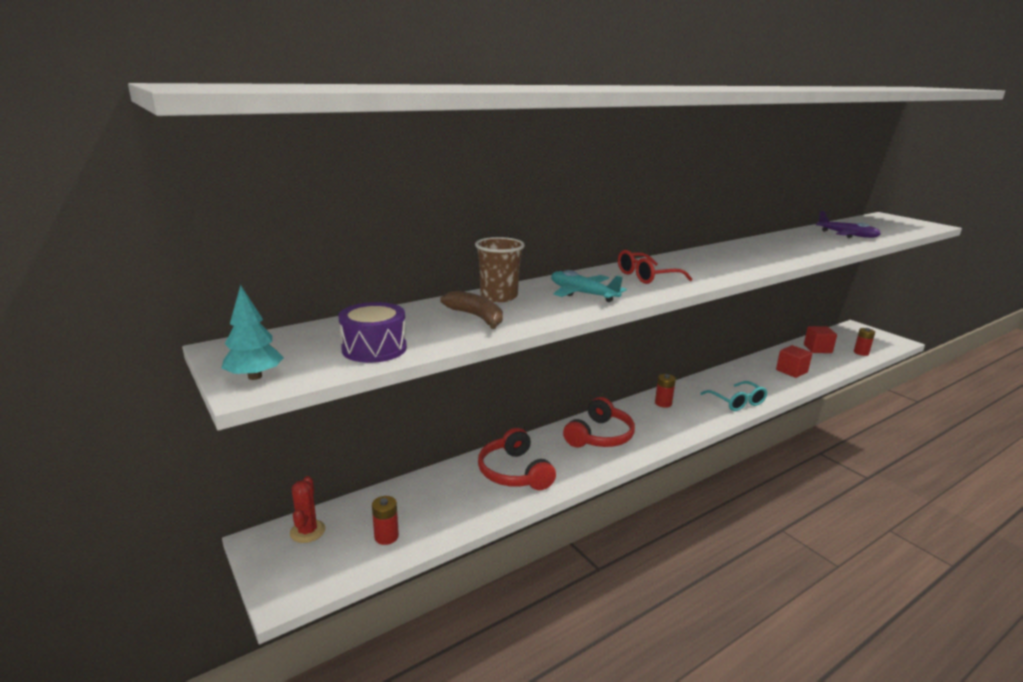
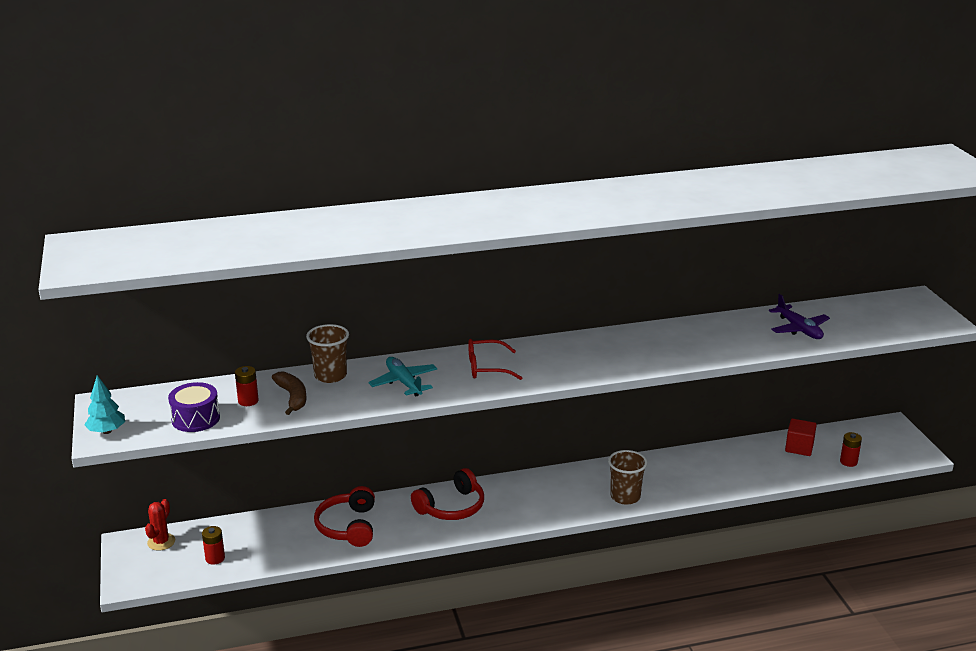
camera: 20 degrees right, 5 degrees up
red battery [655,374,676,408] -> red battery moved to [235,366,259,406]
turquoise glasses [700,381,767,411] -> brown cup [608,450,647,505]
red cube [776,345,812,378] -> none

